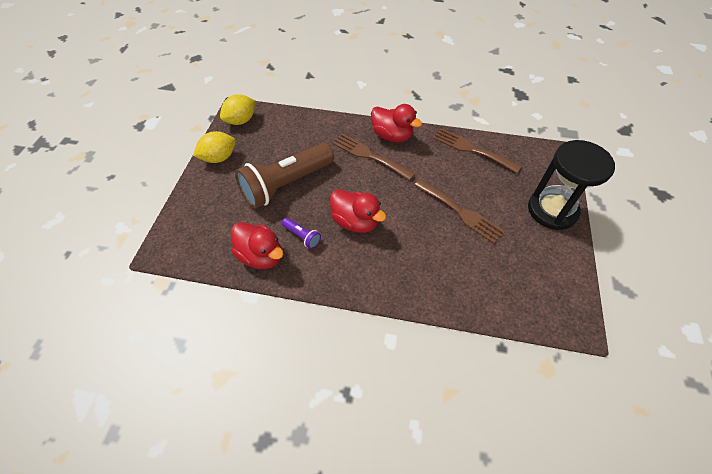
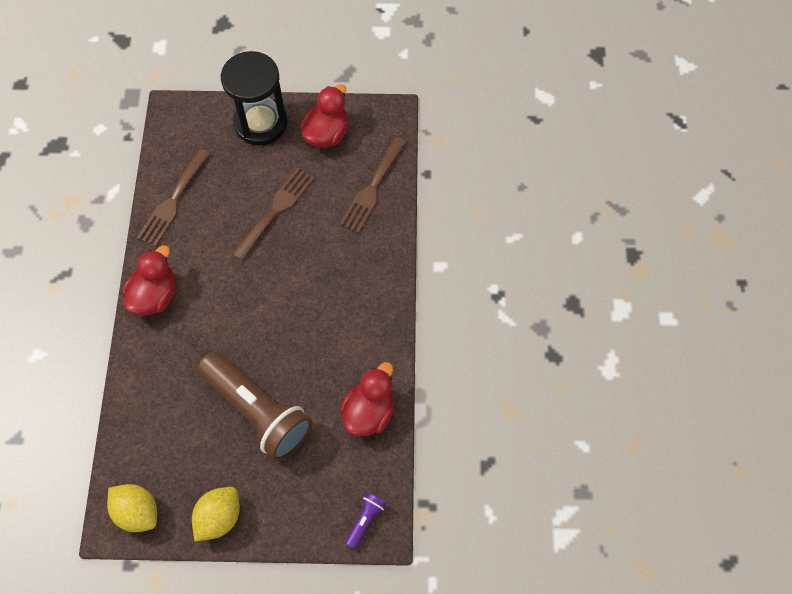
camera: 100 degrees left, 10 degrees up
yellow lemon [193,131,236,163] -> yellow lemon turned 75 degrees clockwise [192,487,240,541]
purple flashlight [282,218,321,249] -> purple flashlight moved to [345,493,386,549]
red duck [330,189,386,233] -> red duck moved to [300,84,348,148]
brown fork [332,133,415,180] -> brown fork moved to [339,137,406,233]

